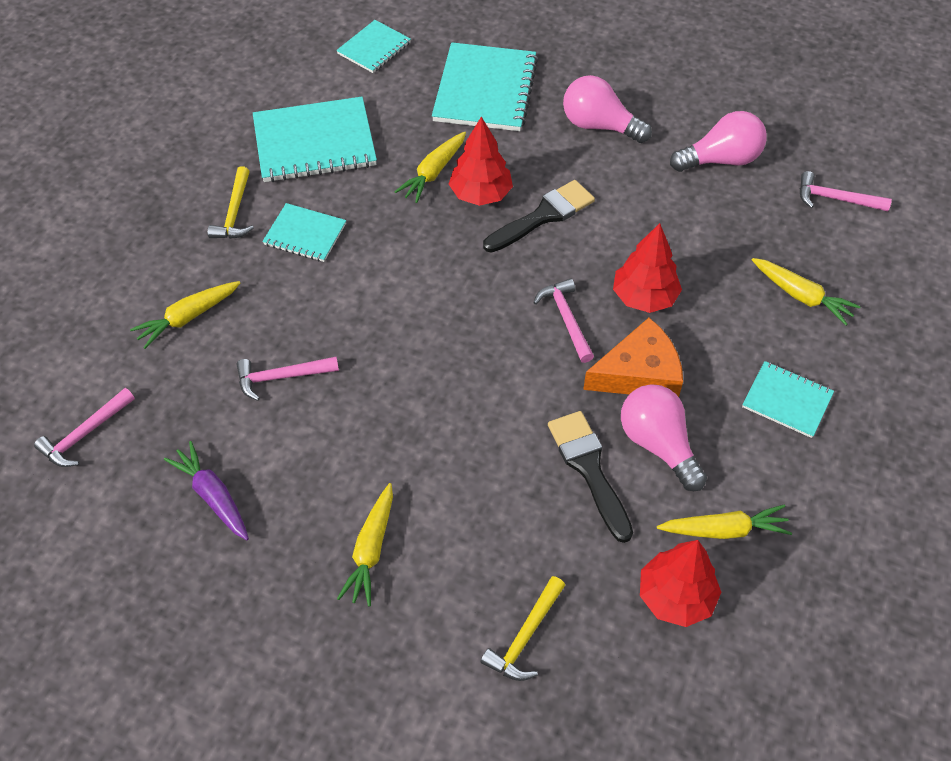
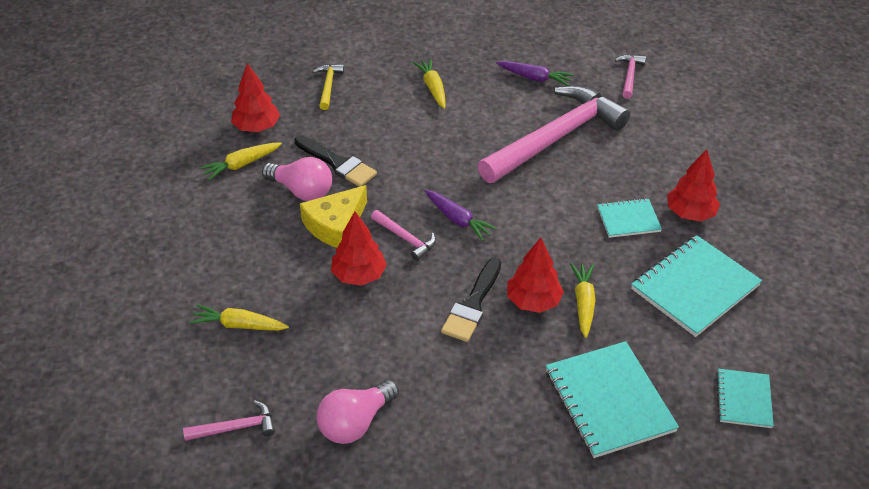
camera: 150 degrees right, 10 degrees down
yellow carrot [130,281,240,349] -> none
yellow hammer [208,166,254,239] -> red tree [667,149,720,221]
pink hammer [237,357,339,401] -> pink hammer [478,86,630,183], size x2.46
pink light bulb [563,75,652,143] -> none
orange cheese [583,318,683,397] -> yellow cheese [300,185,367,248]
turquoise notebook [742,361,834,438] -> none
none -> purple carrot [425,190,498,241]

